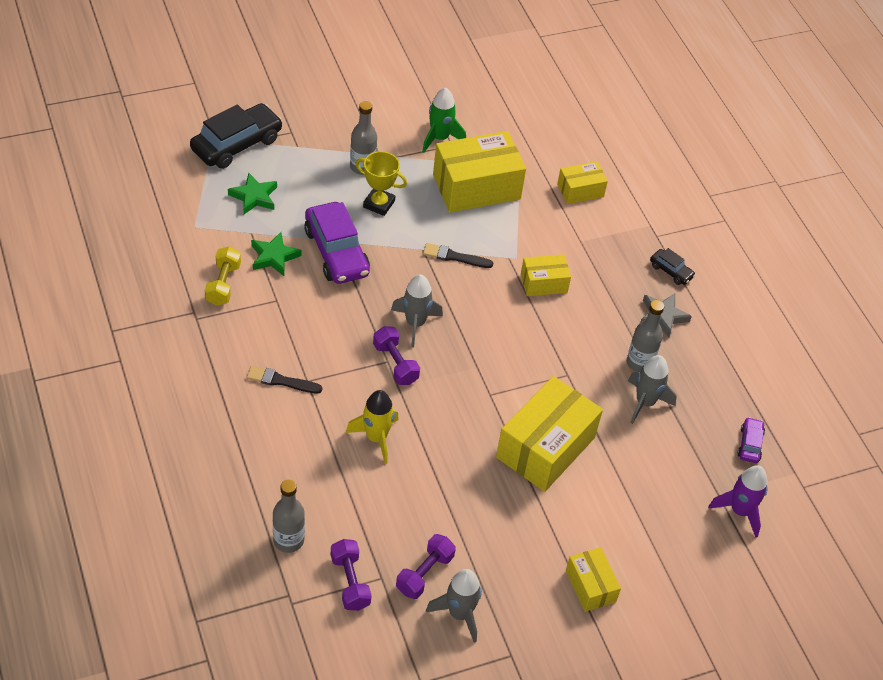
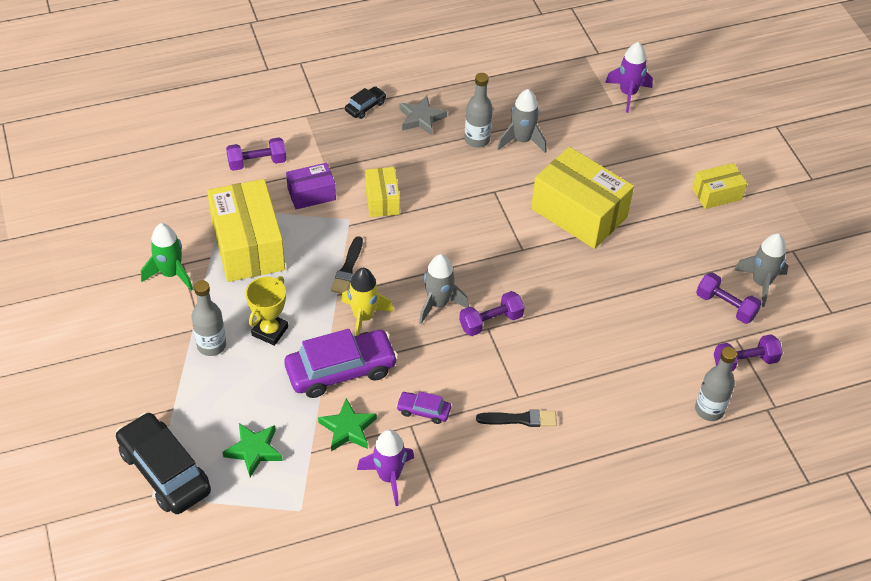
camera: 85 degrees left, 0 degrees up
yellow dumbbell [205,246,241,306] -> purple rocket [357,430,414,506]
black brush [247,366,322,393] -> black brush turned 105 degrees counterclockwise [476,409,557,427]
yellow rocket [346,390,399,464] -> yellow rocket moved to [341,268,394,336]
yellow box [557,161,608,204] -> purple dumbbell [226,137,286,171]
purple car [738,417,765,463] -> purple car moved to [396,391,451,424]
none -> purple box [286,163,336,209]

